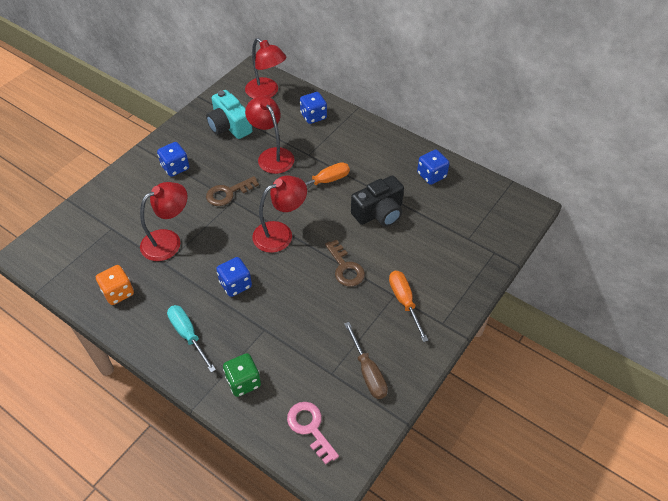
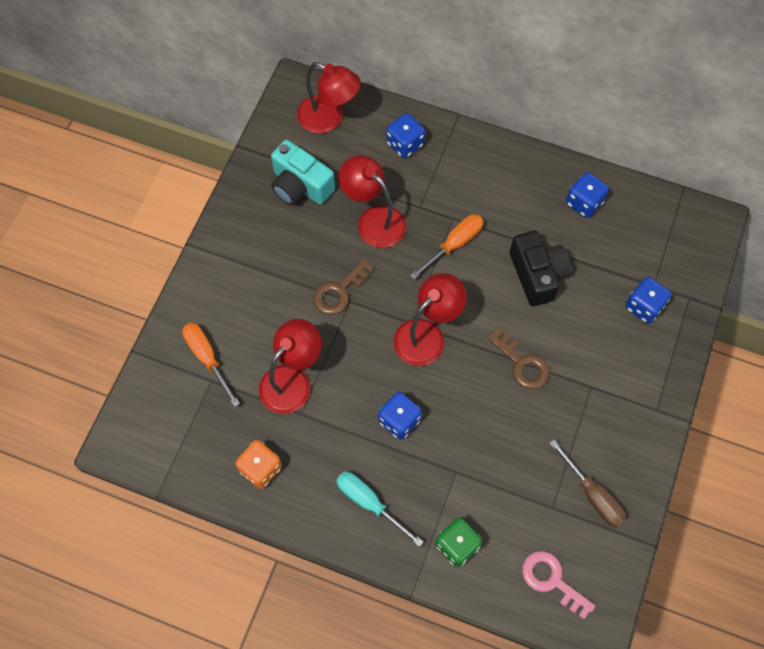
camera: 15 degrees left, 15 degrees up
blue dice [157,142,189,177] -> blue dice moved to [625,277,672,324]
black camera [351,175,404,227] -> black camera turned 60 degrees counterclockwise [510,231,571,306]
orange screwdriver [389,271,428,342] -> orange screwdriver moved to [182,323,240,407]

